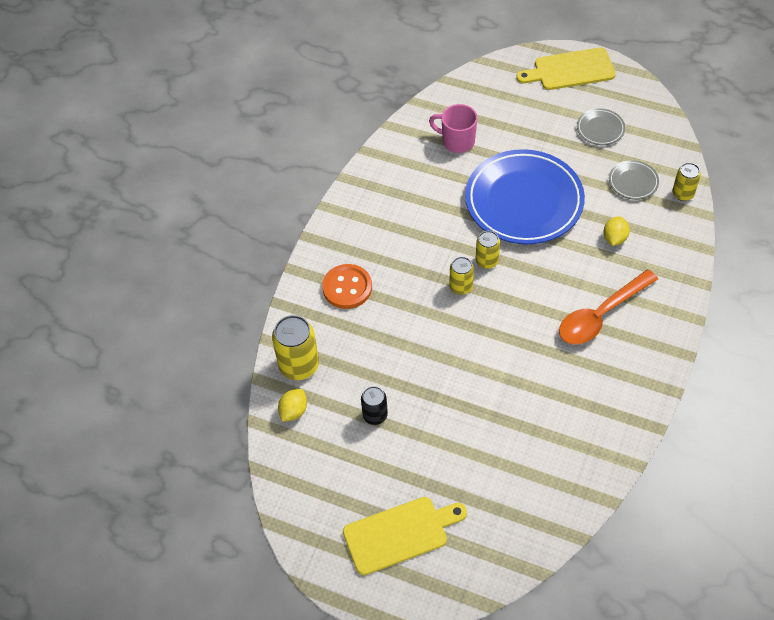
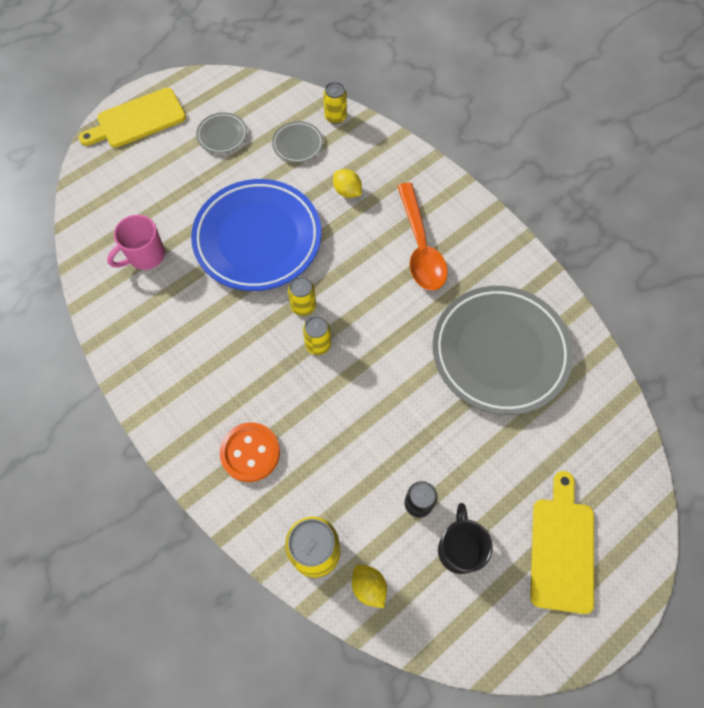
camera: 65 degrees left, 10 degrees up
yellow cutting board [516,47,616,90] -> yellow cutting board turned 45 degrees clockwise [79,88,186,148]
none -> grey plate [433,286,573,415]
none -> black mug [438,503,493,574]

